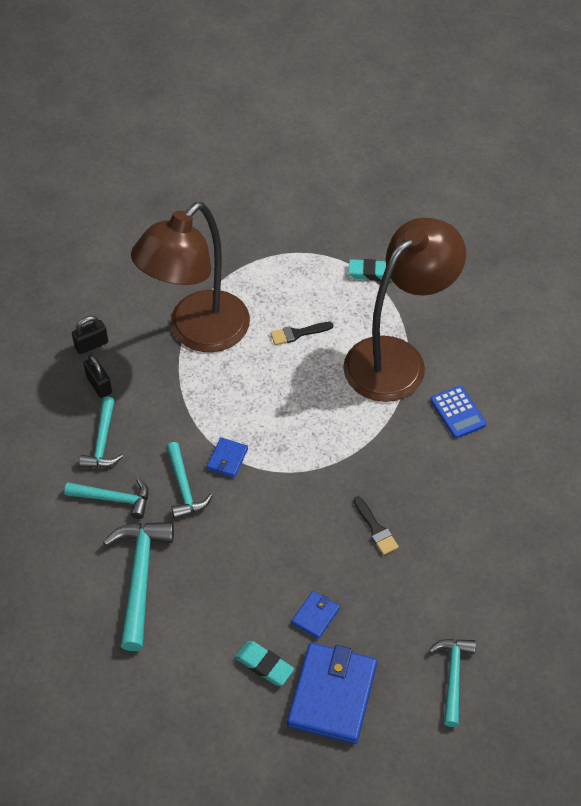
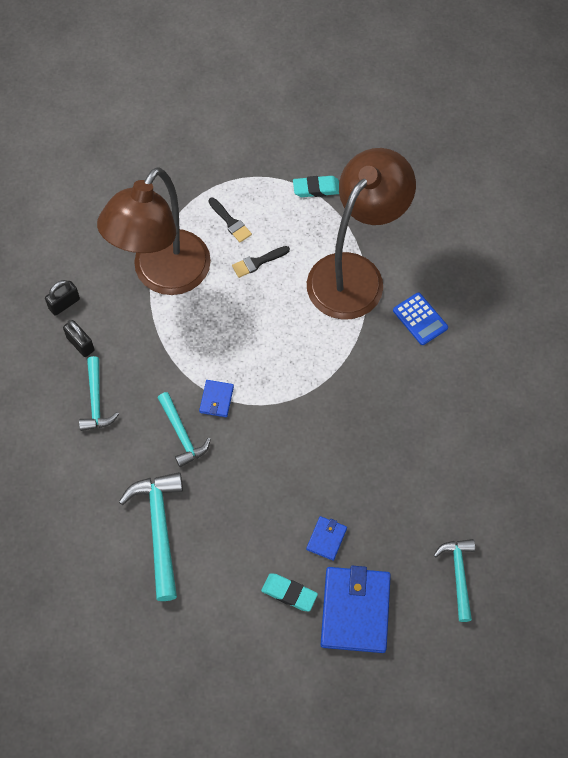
camera: 10 degrees left, 10 degrees up
turquoise hammer [65,478,148,519] -> none
black brush [354,497,399,555] -> black brush moved to [209,198,252,242]

